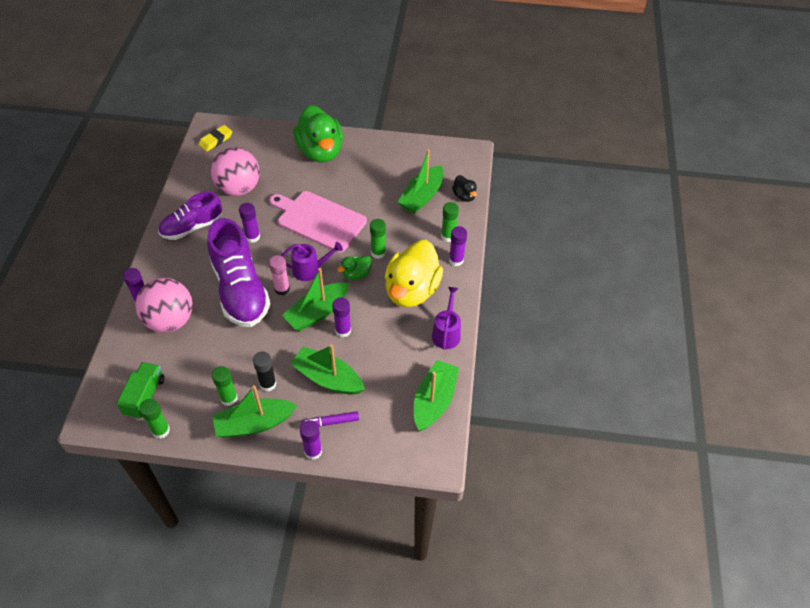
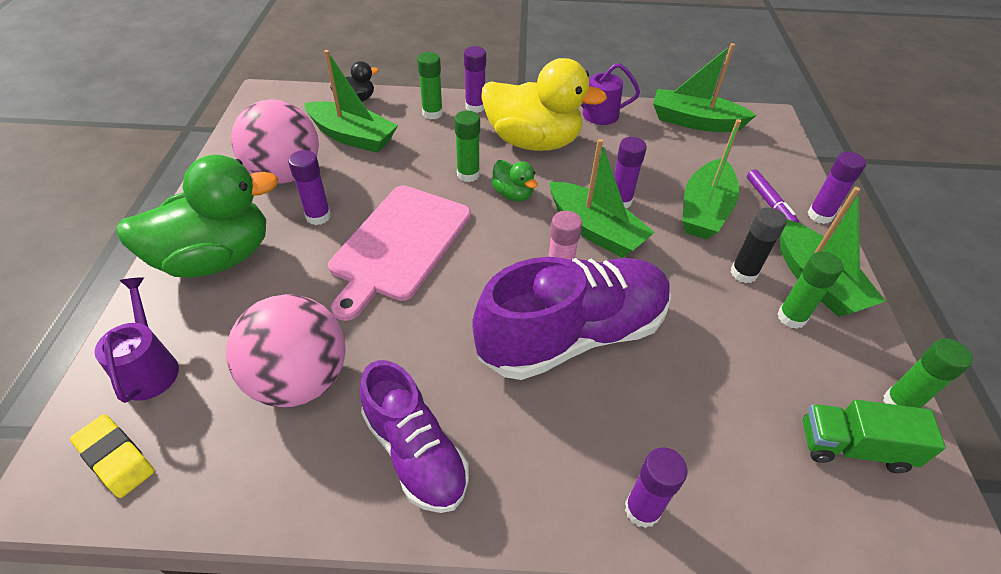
camera: 95 degrees left, 5 degrees down
pink ball [135,278,193,333] -> pink ball moved to [231,99,319,184]
purple glue stick [239,203,260,243] -> purple glue stick moved to [288,150,331,225]
purple watering can [281,242,343,281] -> purple watering can moved to [95,277,179,403]

